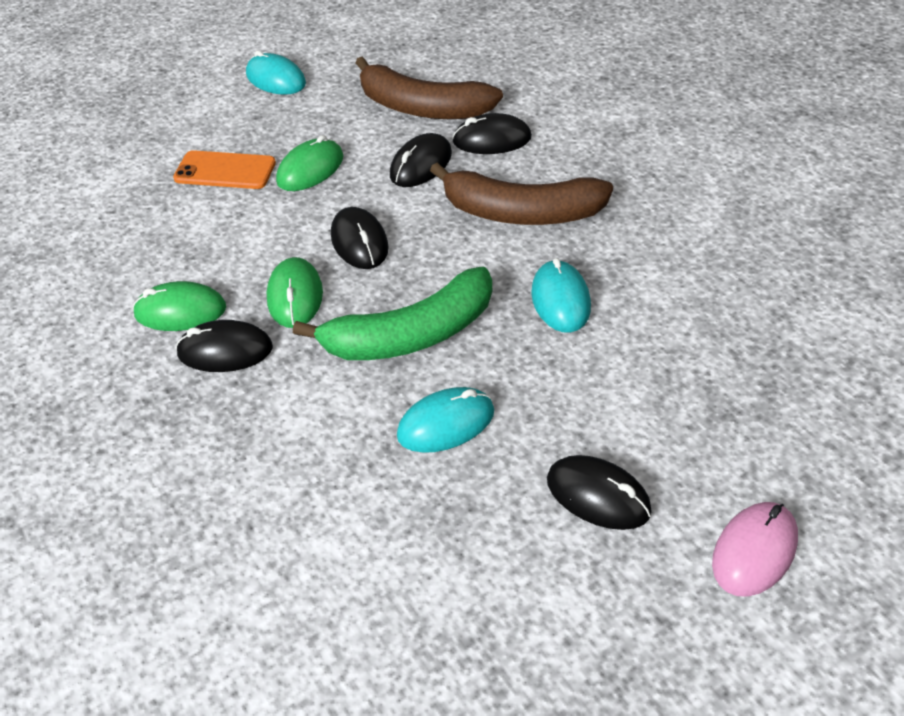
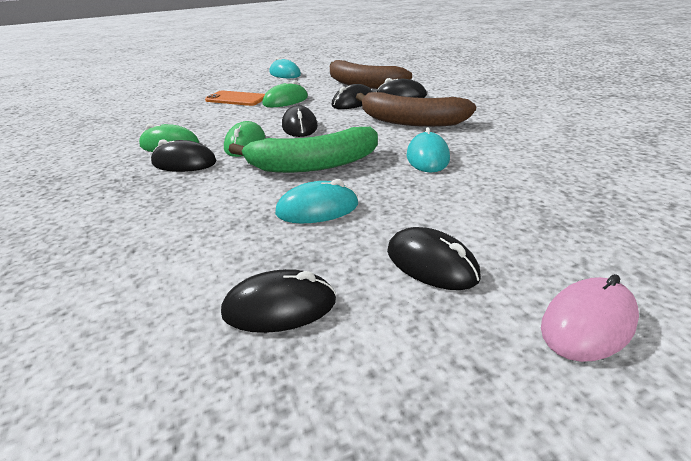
camera: 10 degrees right, 15 degrees down
none -> black mouse [221,269,336,333]

